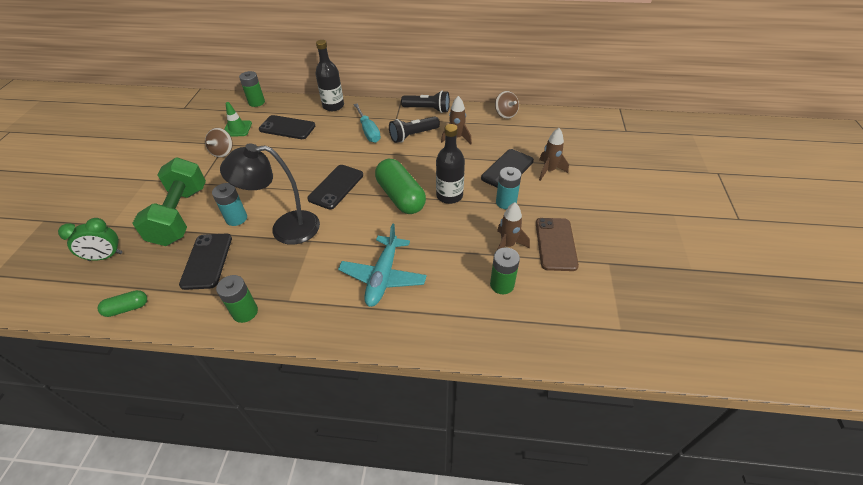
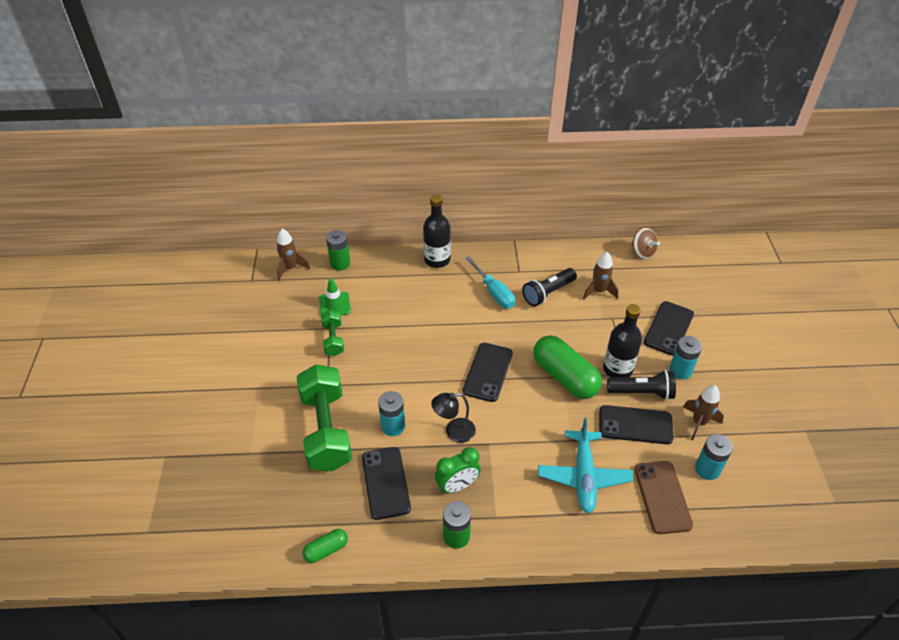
camera: 10 degrees left, 0 degrees up
green clock [58,218,123,261] -> green clock moved to [435,447,481,494]
brown spinning top [205,128,233,158] -> green dumbbell [321,310,344,356]
black lamp [220,143,320,245] -> black lamp [431,393,476,443], size x0.57
black phone [259,115,315,139] -> black phone moved to [599,405,674,444]
black flashlight [401,91,450,113] -> black flashlight moved to [607,370,676,400]
green battery [490,247,520,294] -> turquoise battery [695,434,733,480]
brown phone [536,218,579,271] -> brown phone moved to [634,461,693,534]
brown rocket [539,128,569,181] -> brown rocket moved to [276,229,310,281]

